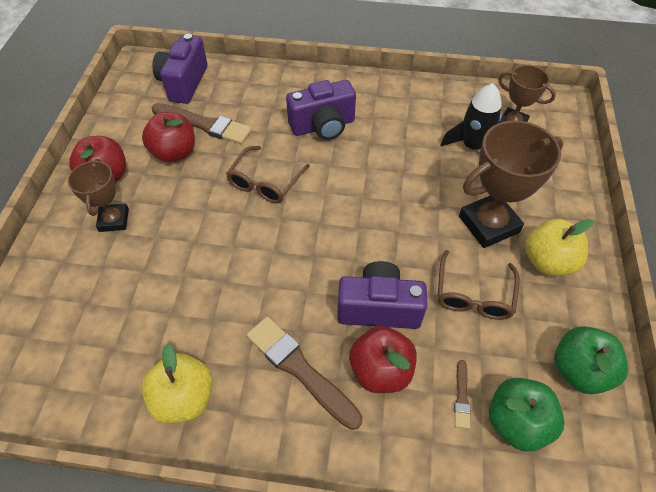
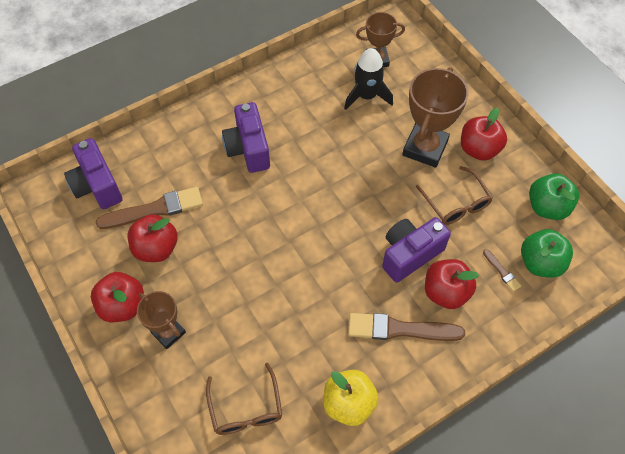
camera: 40 degrees left, 5 degrees up
brown glasses [226,146,310,203] -> brown glasses moved to [206,363,282,435]
purple camera [286,80,356,140] -> purple camera turned 135 degrees clockwise [222,102,270,173]
yellow apple [525,219,594,276] -> red apple [461,107,507,161]

